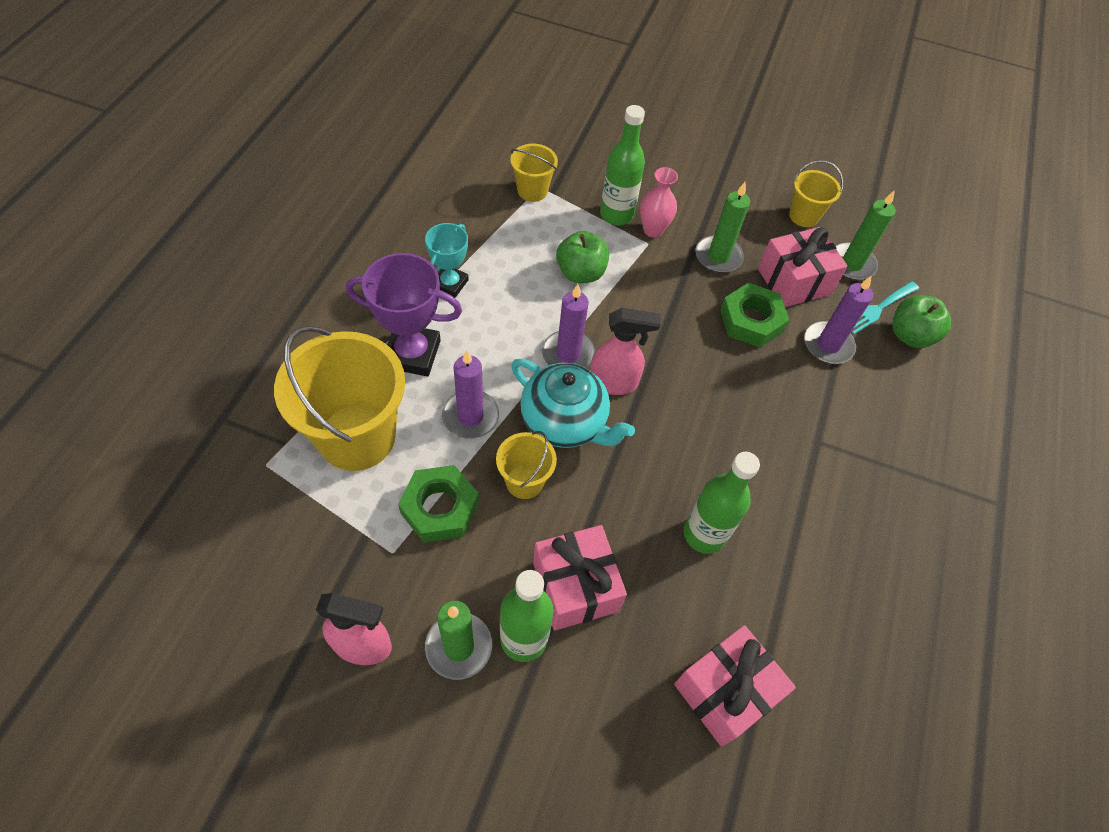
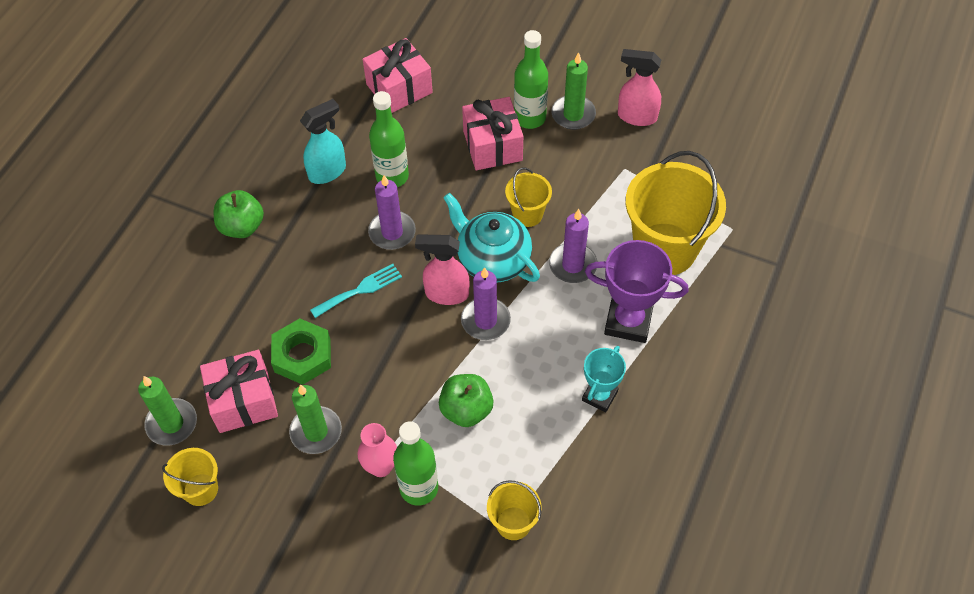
camera: 170 degrees left, 0 degrees up
green nut [398,465,479,543] -> none
purple candle [804,276,873,364] -> purple candle moved to [368,175,416,250]
turquoise fork [852,281,919,334] -> turquoise fork moved to [310,264,402,318]
green apple [892,295,951,348] -> green apple moved to [214,190,264,238]
none -> turquoise spray bottle [300,99,346,184]

